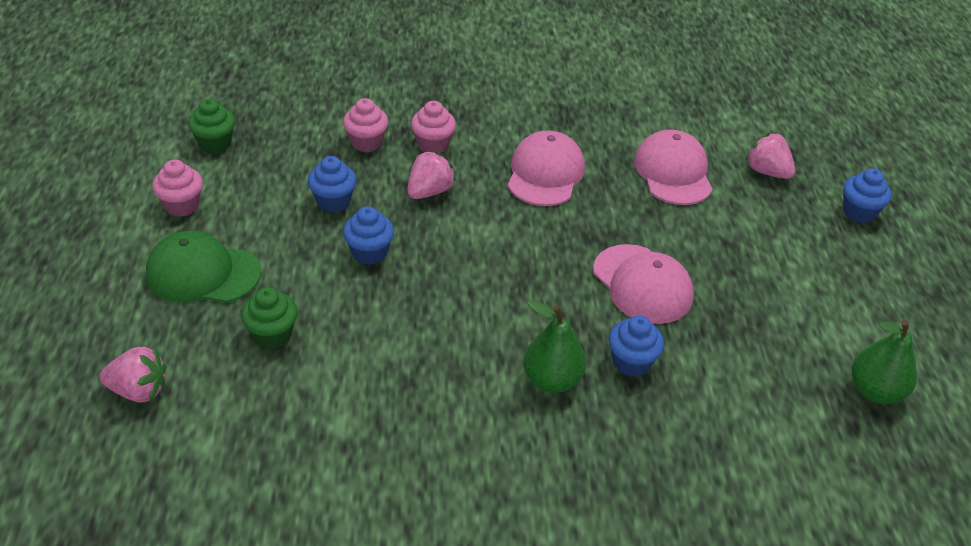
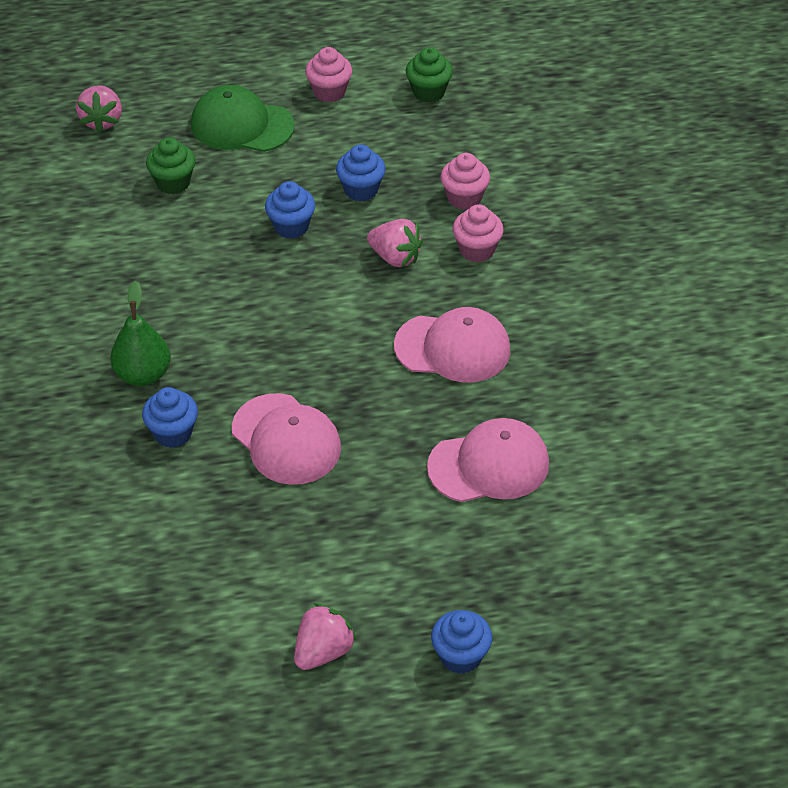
camera: 85 degrees right, 5 degrees up
green cap [146,231,261,303] -> green cap turned 75 degrees counterclockwise [191,85,295,152]
pink cap [593,244,694,324] -> pink cap turned 90 degrees counterclockwise [232,393,341,485]
pink strawberry [745,133,795,179] -> pink strawberry moved to [294,603,357,670]
green pear [852,320,917,404] -> none

